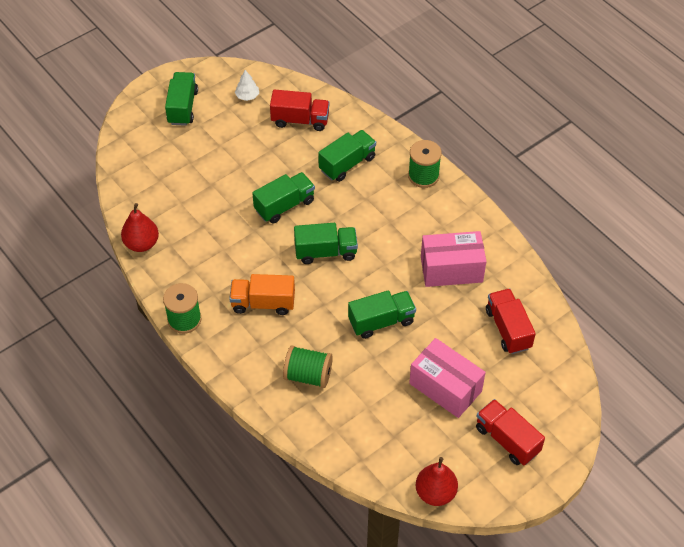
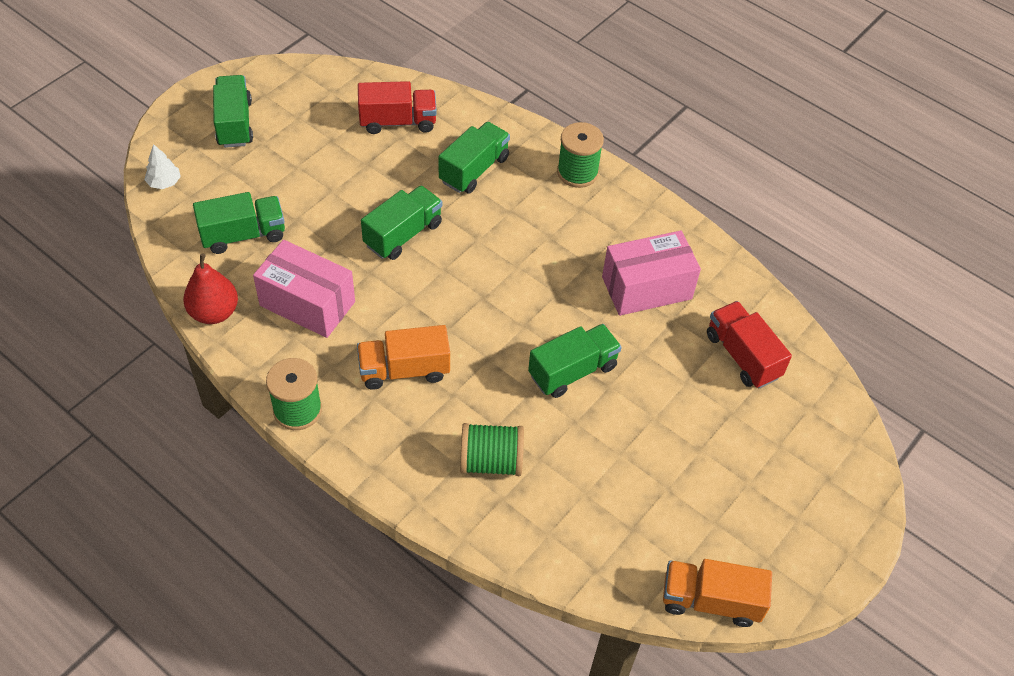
camera: 15 degrees left, 0 degrees up
white tree [235,70,259,101] -> white tree moved to [144,144,181,189]
green truck [294,223,358,264] -> green truck moved to [193,192,285,254]
pink box [409,338,486,418] -> pink box moved to [253,240,355,338]
red pear [416,457,458,506] -> orange truck [663,559,772,627]
red truck [476,399,545,466] -> none

